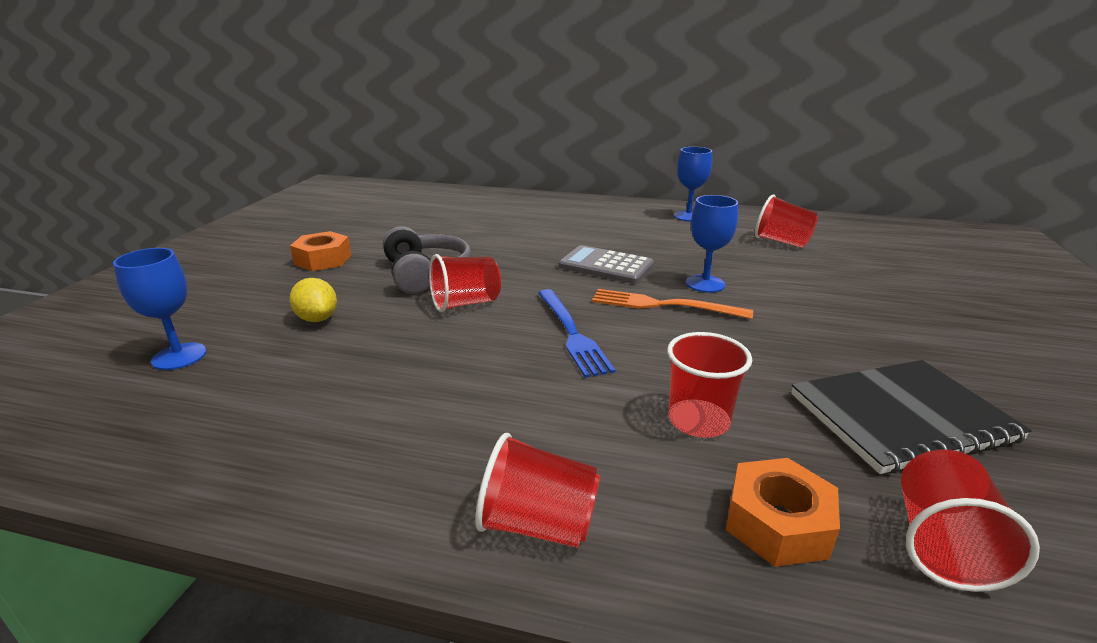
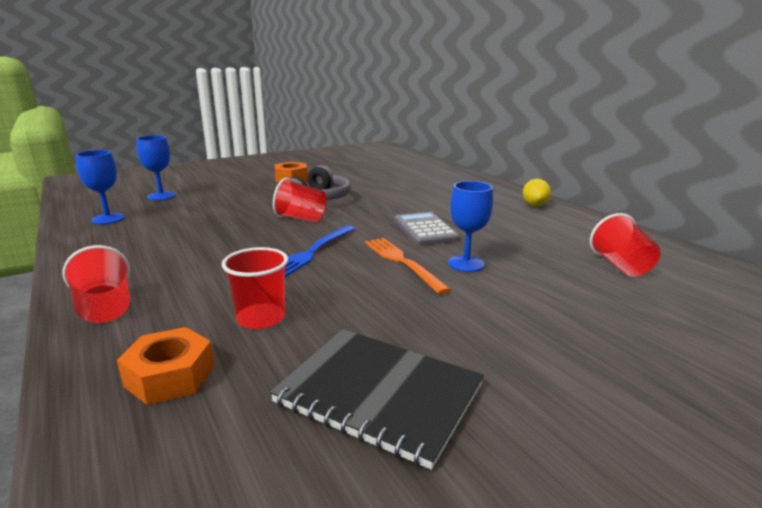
camera: 45 degrees right, 5 degrees down
yellow lemon [289,278,337,322] -> yellow lemon moved to [523,179,551,206]
blue goblet [674,147,712,222] -> blue goblet moved to [76,150,125,224]
red cup [901,450,1040,592] -> none

